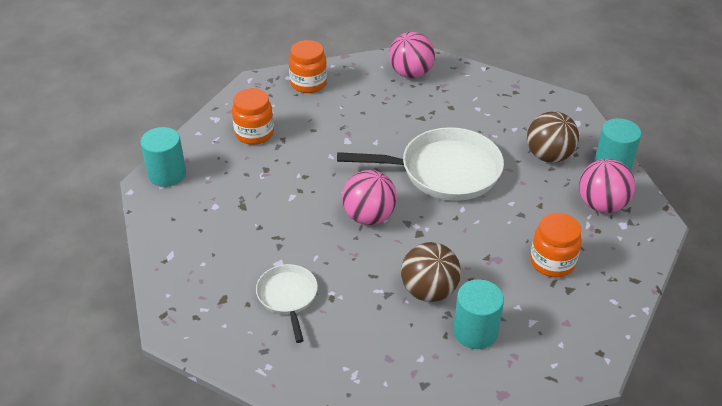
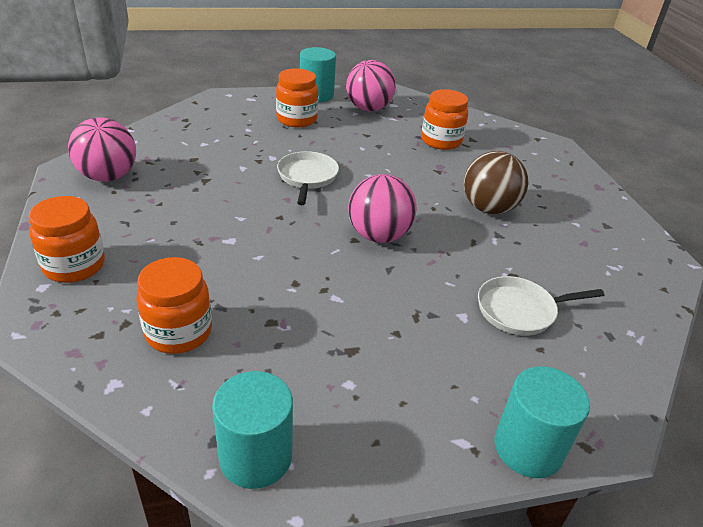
camera: 90 degrees left, 5 degrees down
white pan [337,127,504,201] -> white pan [277,151,339,205], size x0.54
turquoise cylinder [453,279,504,349] -> turquoise cylinder moved to [495,366,590,478]
brown ball [527,111,579,163] -> orange jar [276,68,318,128]

